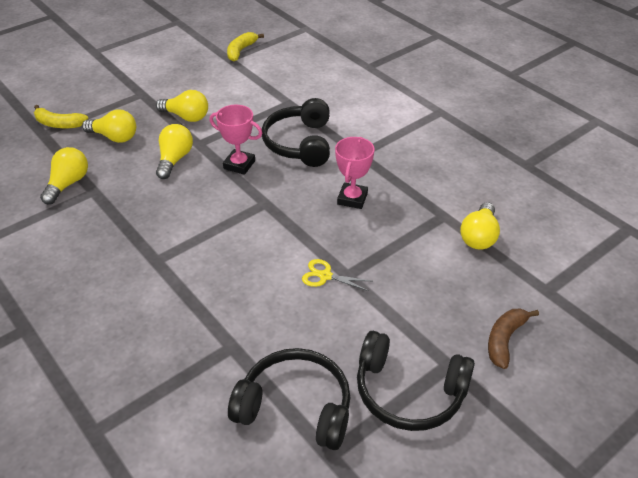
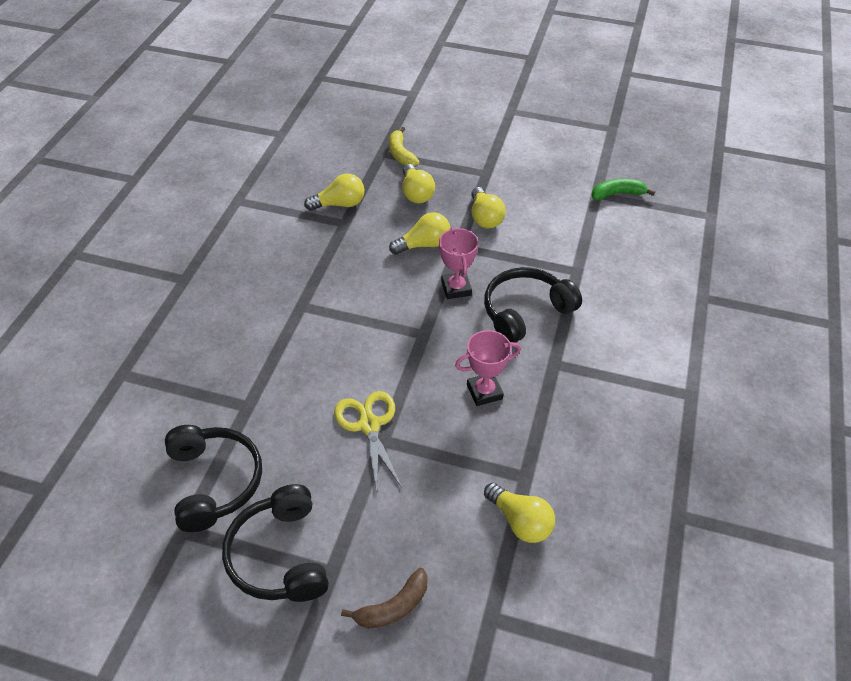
camera: 55 degrees right, 5 degrees up
yellow banana [227,32,264,62] -> green banana [592,179,655,200]
yellow scissors [302,259,371,291] -> yellow scissors [334,391,402,492], size x1.63
yellow light bulb [460,202,500,250] -> yellow light bulb turned 120 degrees counterclockwise [484,483,555,543]
brown banana [488,309,539,369] -> brown banana turned 150 degrees clockwise [341,568,428,629]

